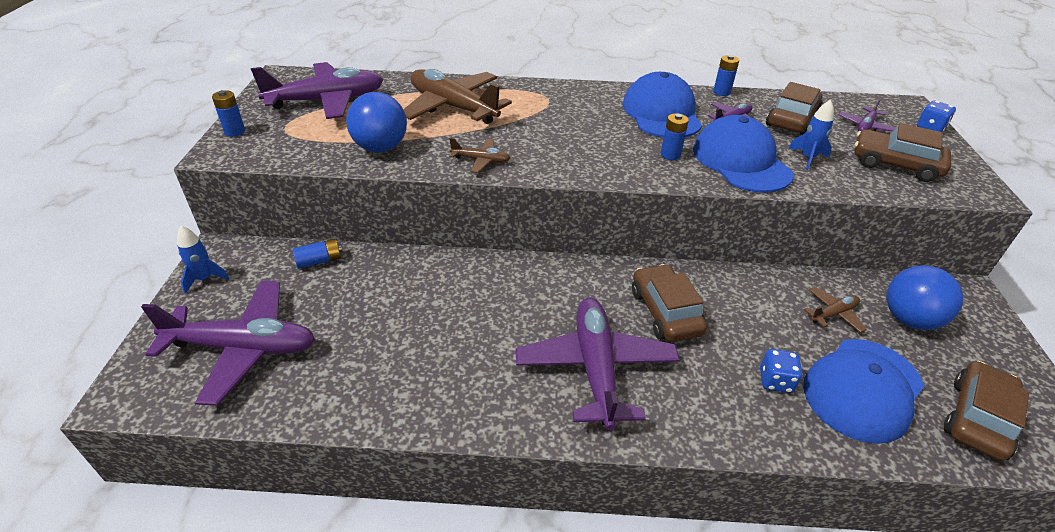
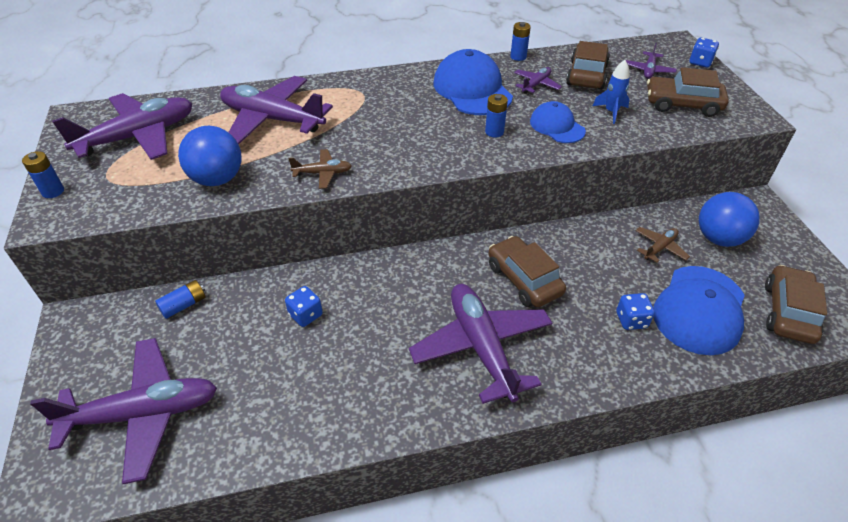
camera: 15 degrees left, 5 degrees up
blue rocket [177,226,230,294] -> none
brown plane [403,69,512,124] -> purple plane [220,76,333,144]
blue cap [693,115,794,193] -> blue cap [530,101,586,143], size x0.59
none -> blue dice [285,286,323,327]

